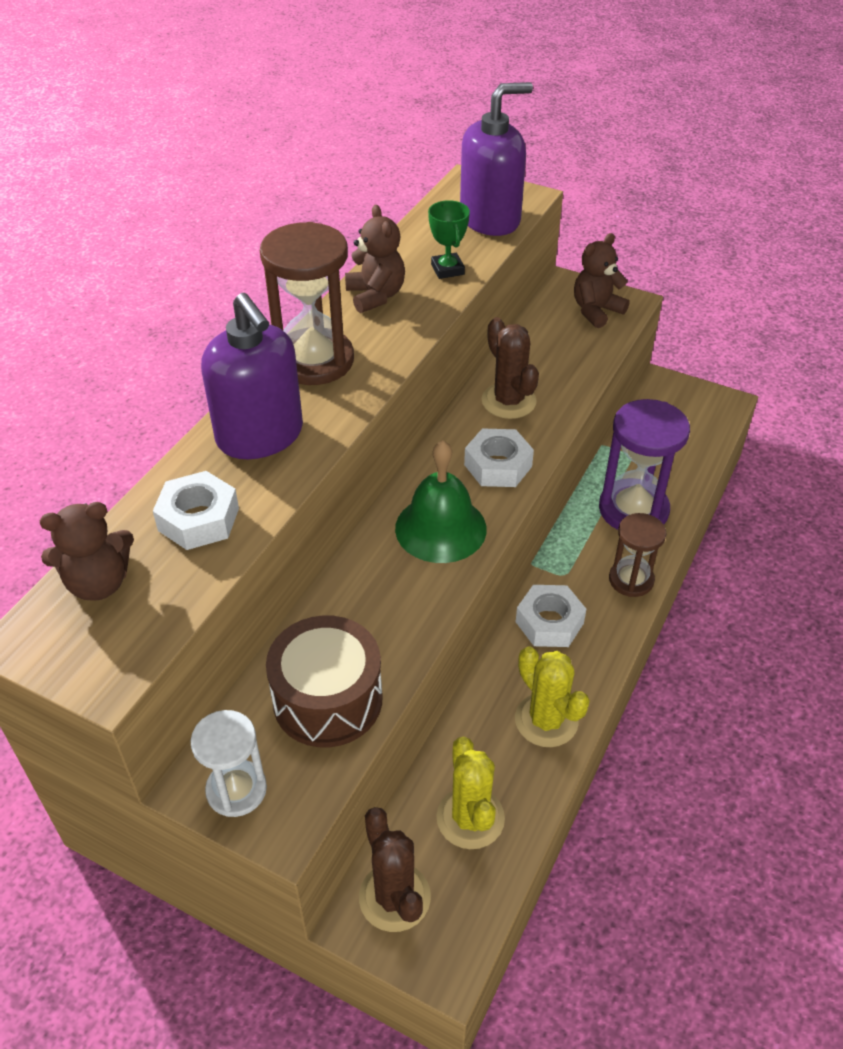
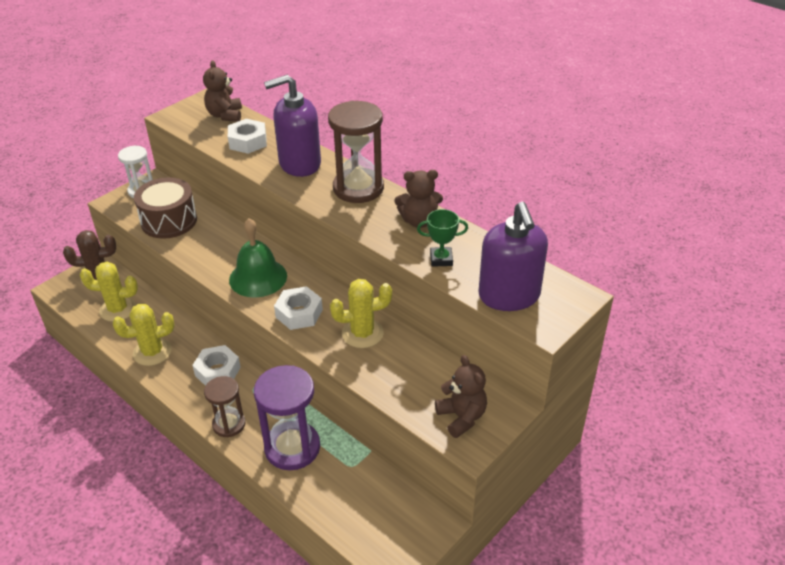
camera: 105 degrees right, 5 degrees down
brown cactus [482,317,539,419] -> yellow cactus [330,279,392,348]

